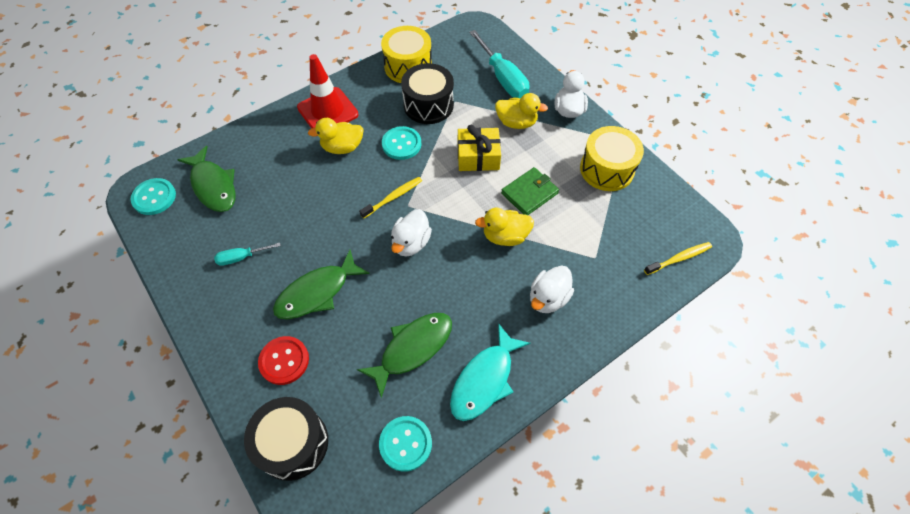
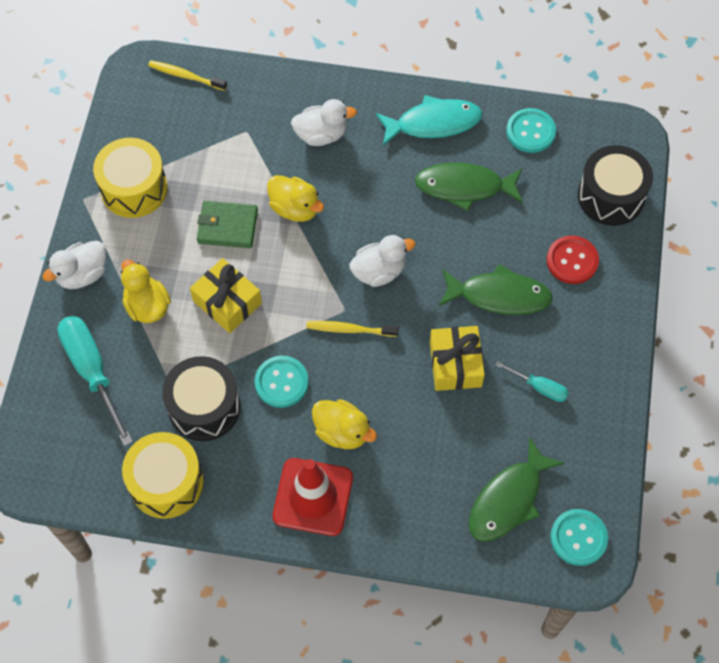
camera: 135 degrees left, 5 degrees up
green fish [177,146,236,212] -> green fish turned 150 degrees counterclockwise [469,437,564,542]
turquoise screwdriver [469,30,529,98] -> turquoise screwdriver turned 45 degrees counterclockwise [57,316,133,446]
none -> yellow gift [430,326,485,391]

